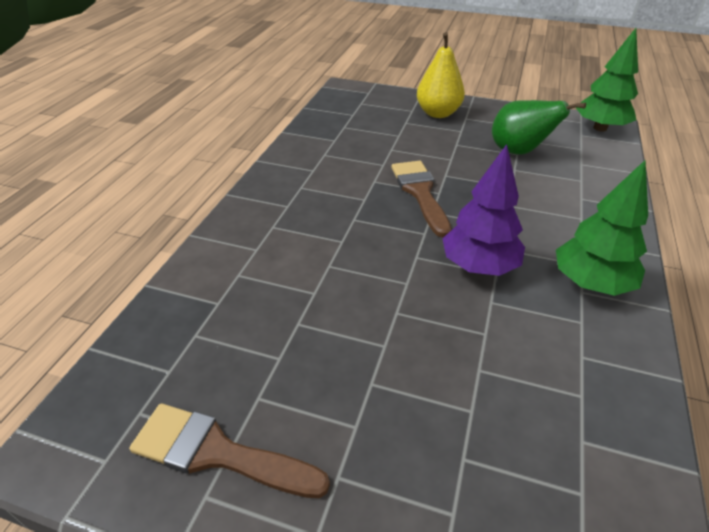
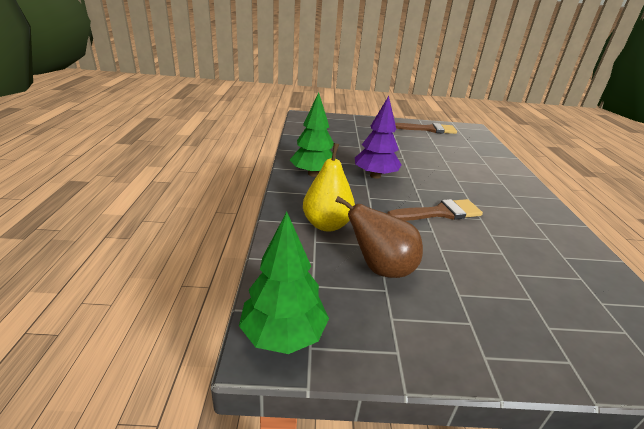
camera: 160 degrees right, 10 degrees down
brown brush [391,161,452,237] -> brown brush turned 75 degrees counterclockwise [387,199,483,221]
yellow pear [417,32,465,118] -> yellow pear moved to [303,143,355,232]
green pear [492,100,586,155] -> brown pear [335,196,423,278]

